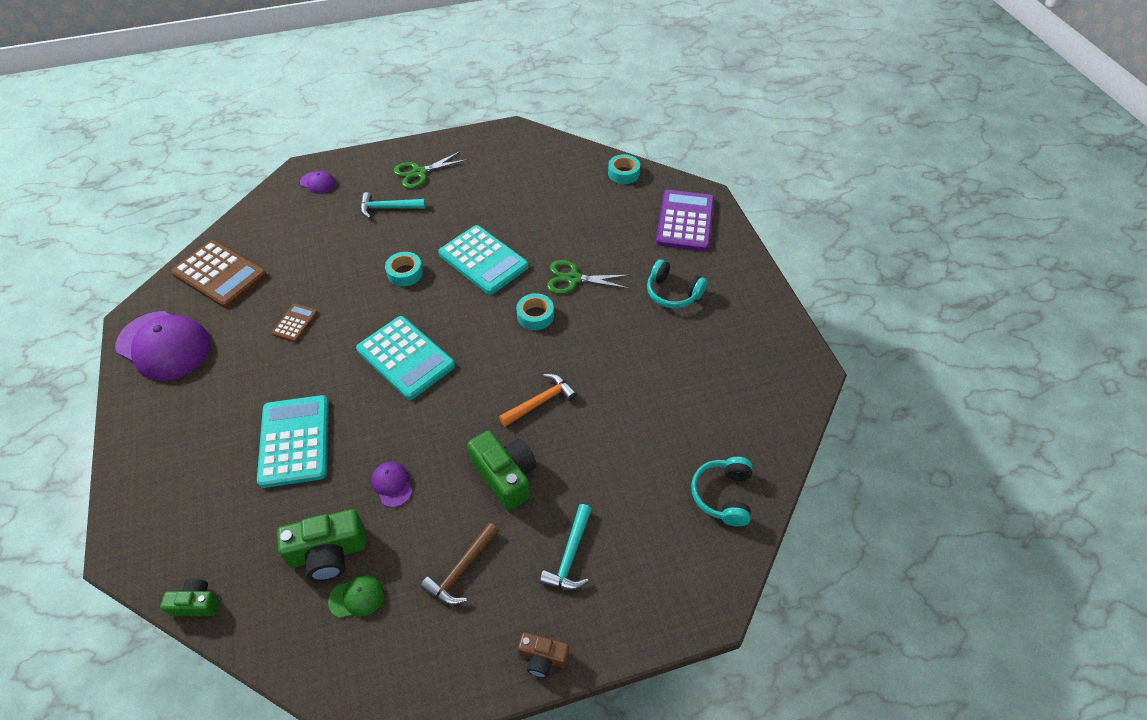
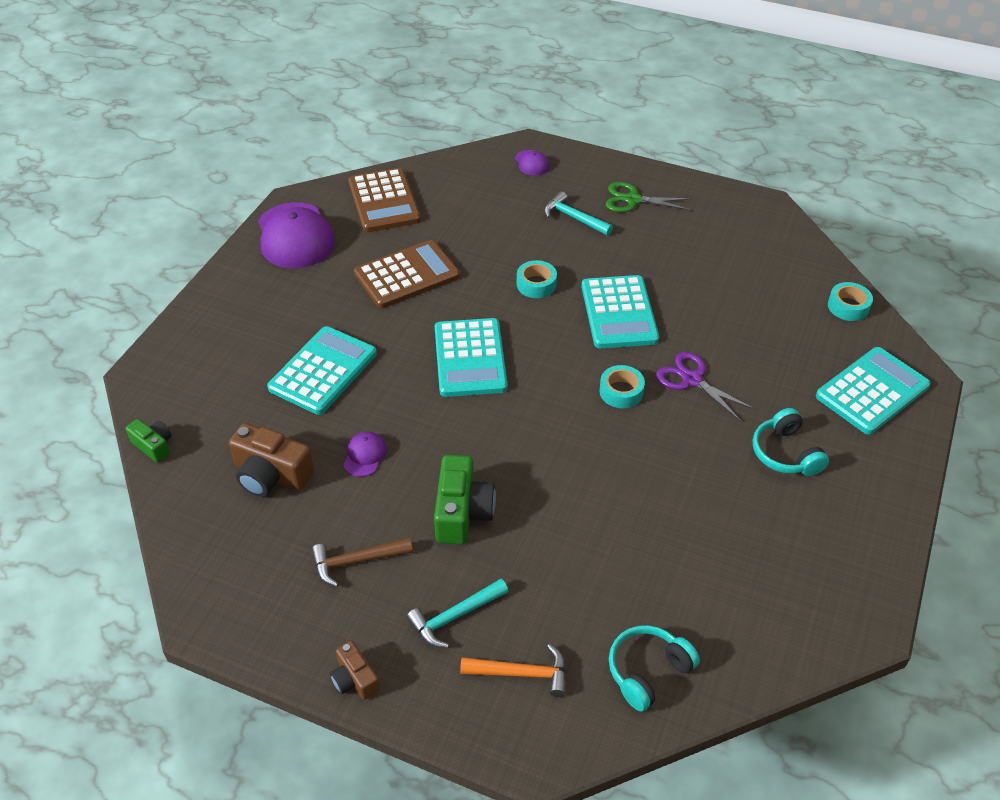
camera: 40 degrees right, 5 degrees down
brown calculator [272,304,318,342] -> brown calculator [354,240,460,308], size x2.02
green camera [277,509,367,581] -> brown camera [229,423,314,497]
green cap [328,575,384,618] -> none
orange hammer [499,374,577,427] -> orange hammer moved to [460,644,567,697]
green scissors [547,260,629,294] -> purple scissors [656,352,755,421]
purple calculator [656,190,714,251] -> turquoise calculator [816,347,930,435]

